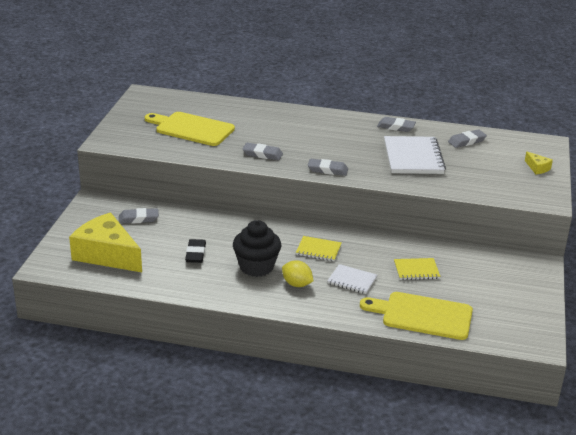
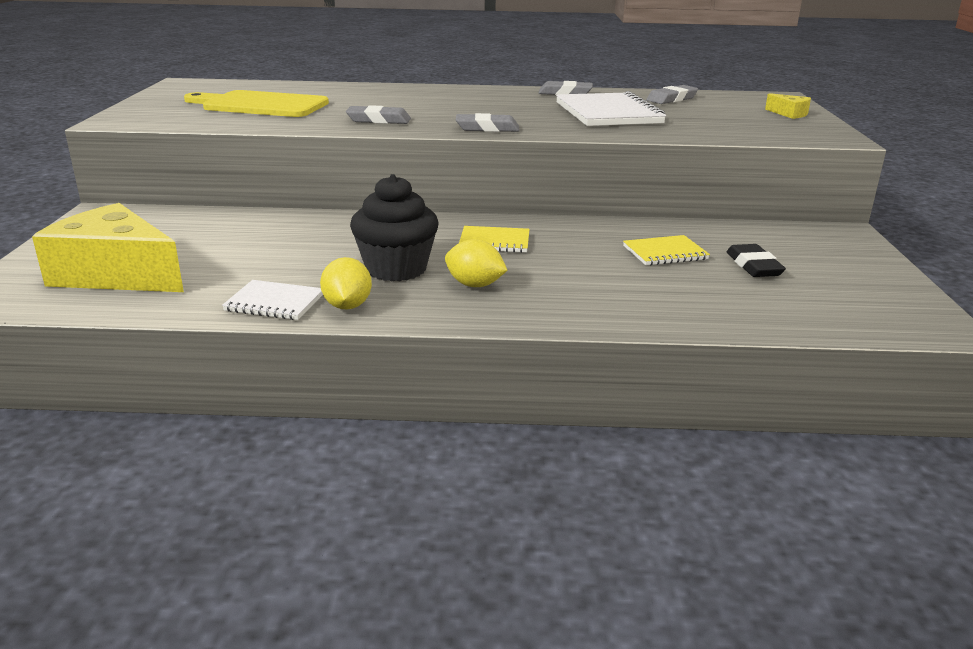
camera: 10 degrees left, 5 degrees down
grey eraser [119,208,159,224] -> none
black eraser [185,239,206,263] -> black eraser moved to [727,244,786,277]
white notebook [327,264,377,294] -> white notebook moved to [222,280,323,320]
yellow cutting board [360,292,473,340] -> none
none -> yellow lemon [320,257,372,310]

